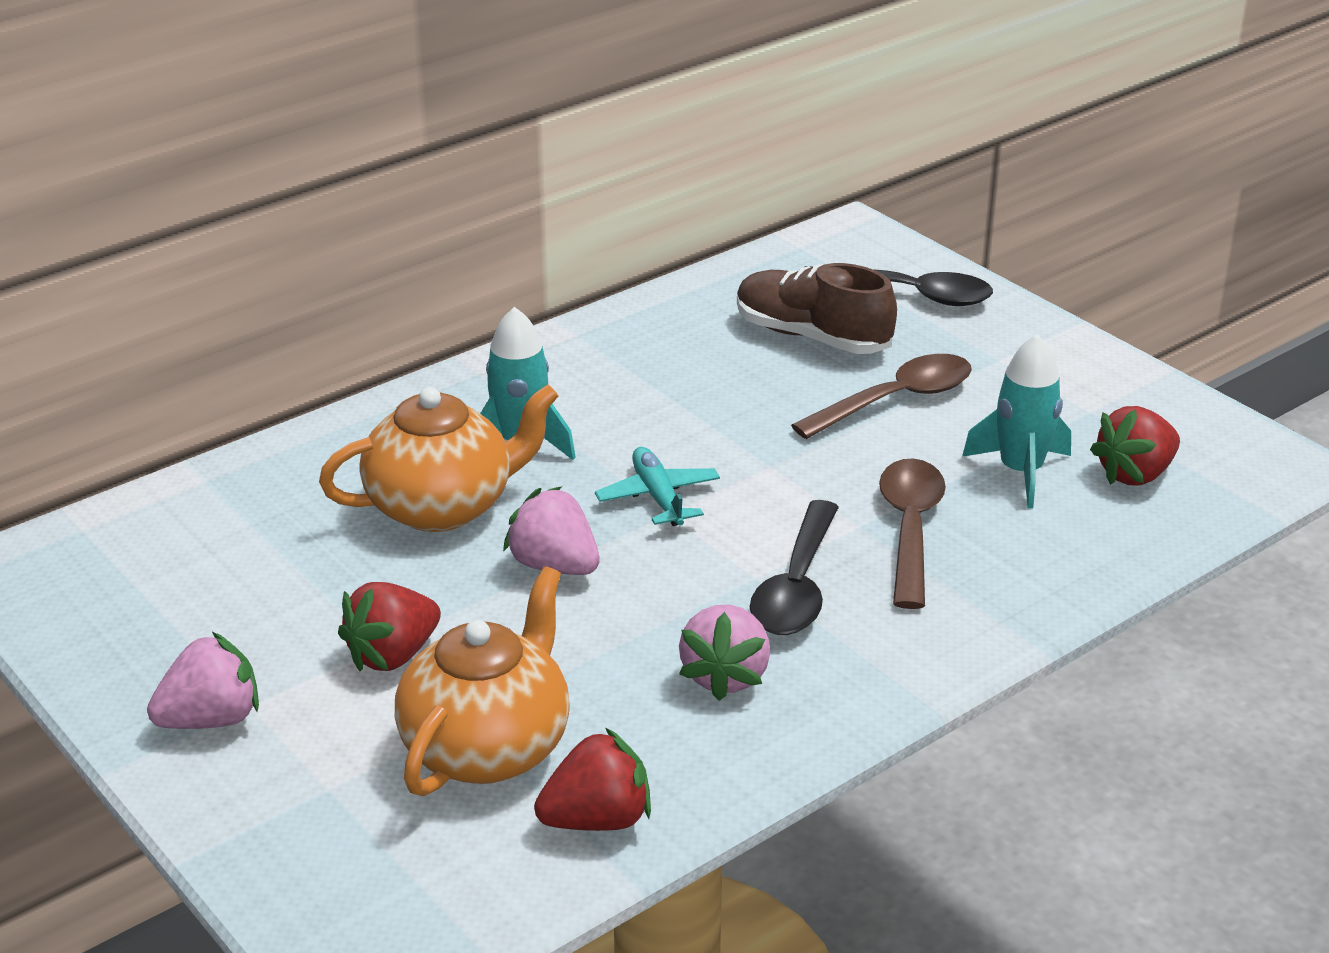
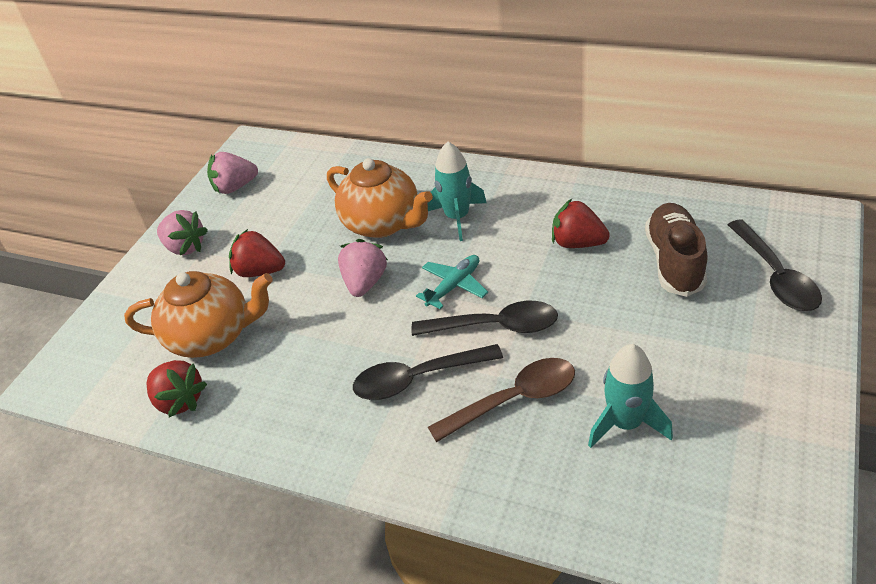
camera: 65 degrees right, 10 degrees up
pink strawberry [679,605,770,701] -> pink strawberry moved to [207,152,258,194]
brown spoon [791,354,972,439] -> none
red strawberry [1090,406,1180,485] -> red strawberry moved to [552,199,610,248]
none -> black spoon [411,301,558,336]

